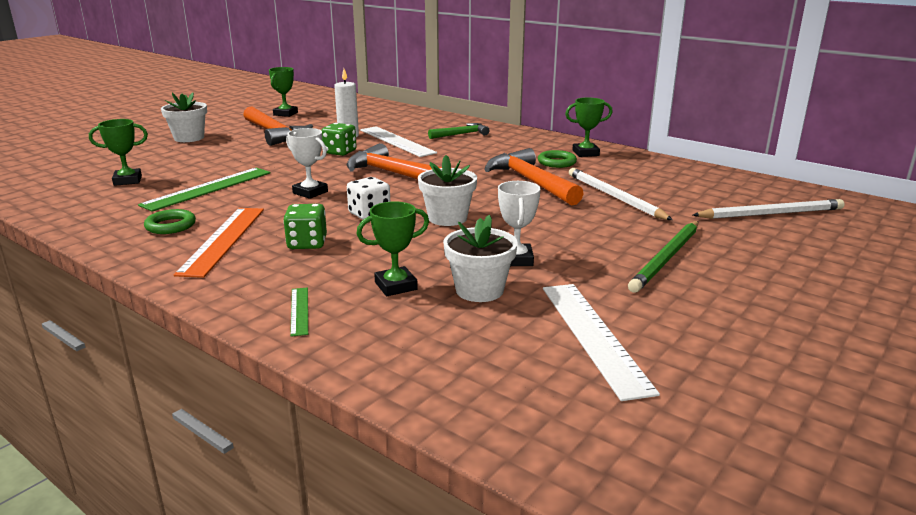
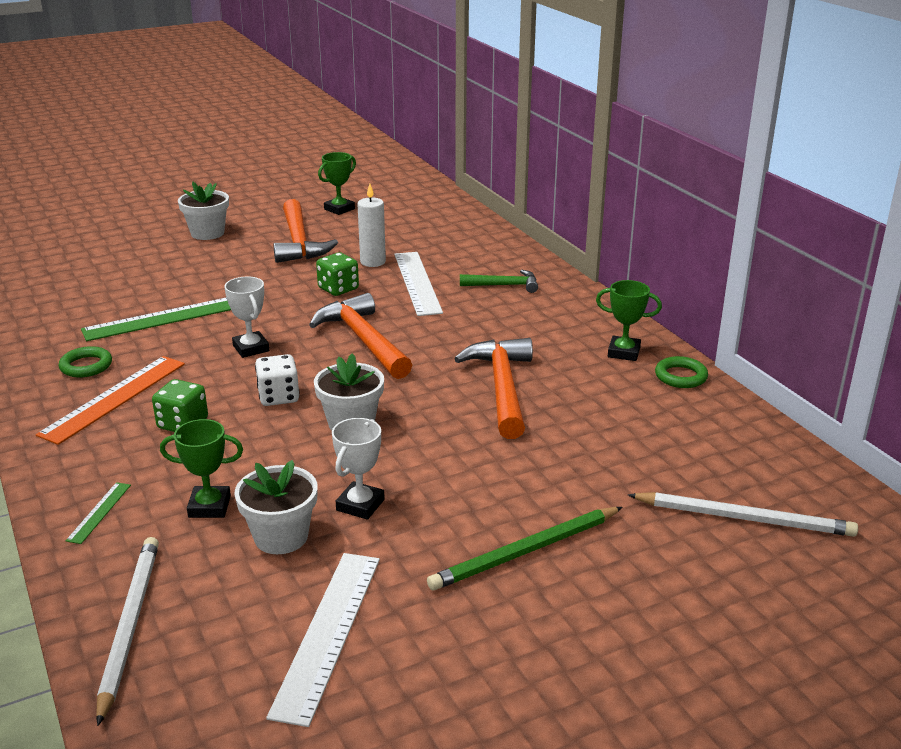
camera: 25 degrees right, 5 degrees up
green trophy [89,119,148,186] -> none
green ring [538,150,577,168] -> green ring moved to [655,356,708,388]
white pencil [569,168,673,220] -> white pencil moved to [96,537,159,726]

